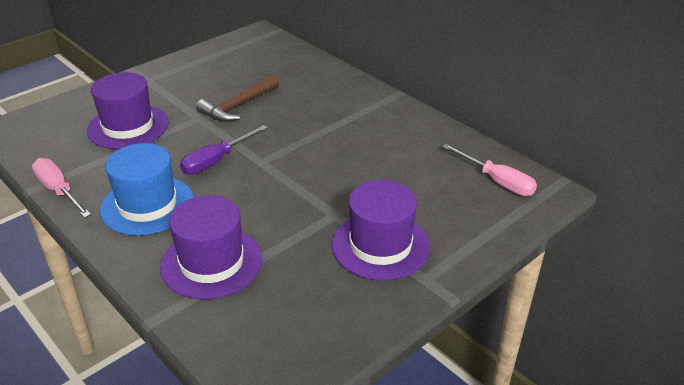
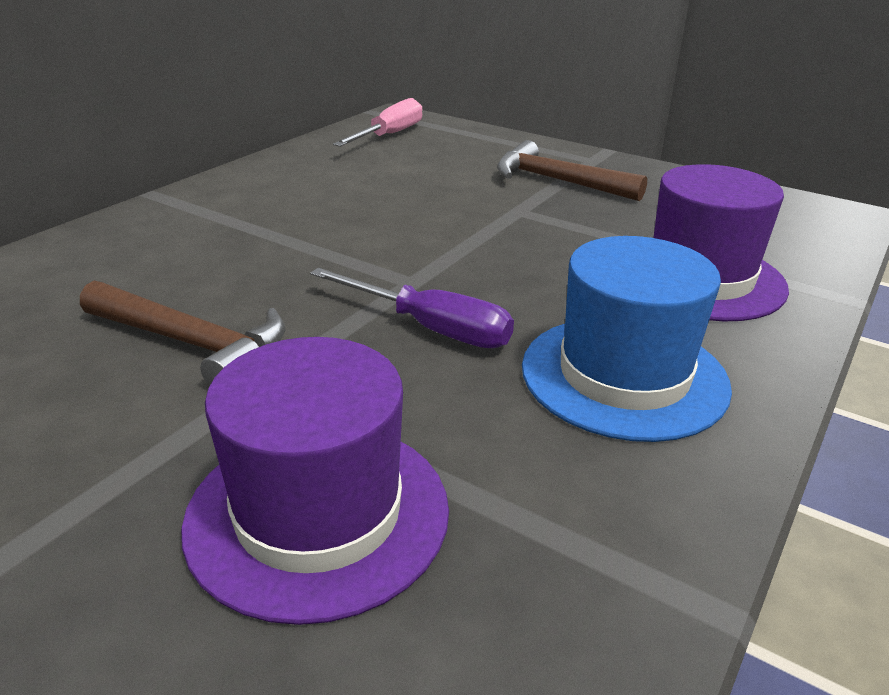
camera: 105 degrees left, 5 degrees down
pink screwdriver [32,158,91,218] -> none
purple hat [332,180,430,281] -> brown hammer [497,140,647,201]

